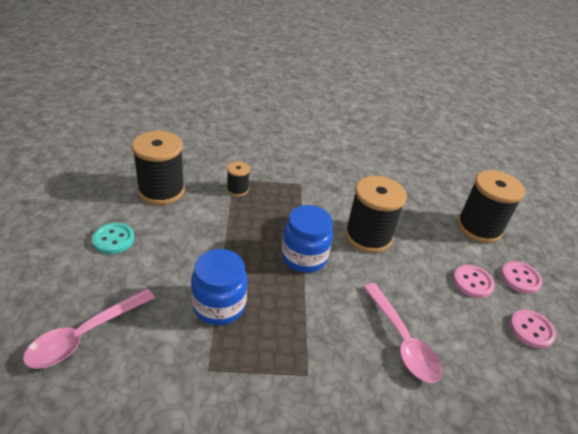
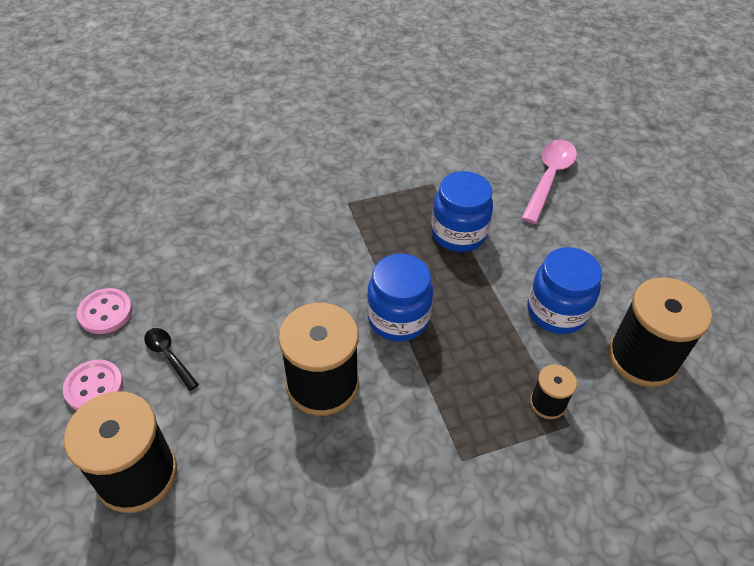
camera: 165 degrees right, 10 degrees up
turquoise button [92,223,134,254] -> none
pink spoon [363,283,442,383] -> none
pink button [453,265,495,298] -> black spoon [144,328,199,391]
none -> blue jar [528,247,602,334]

